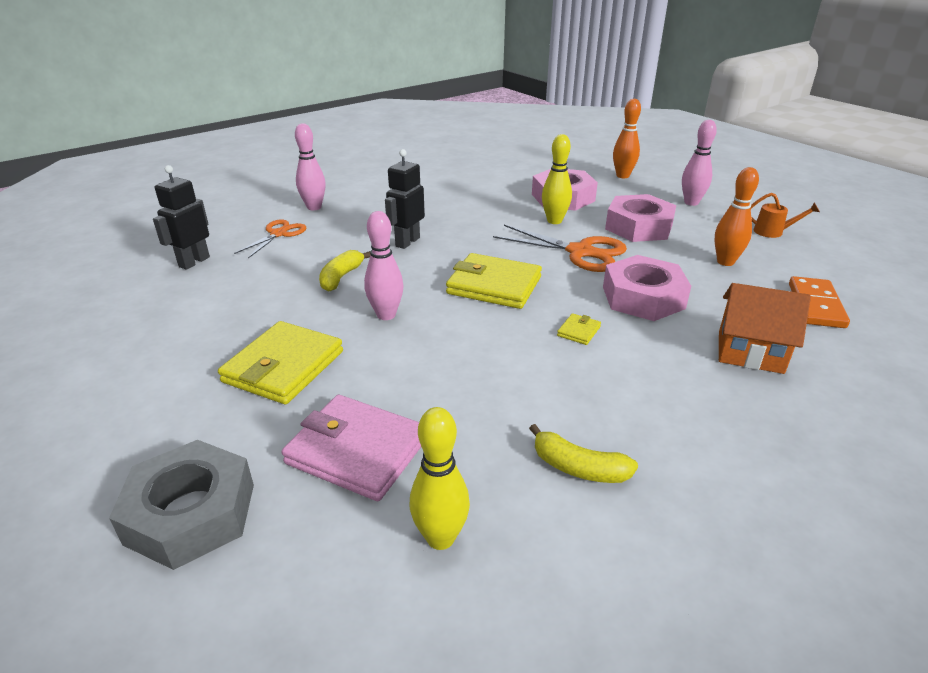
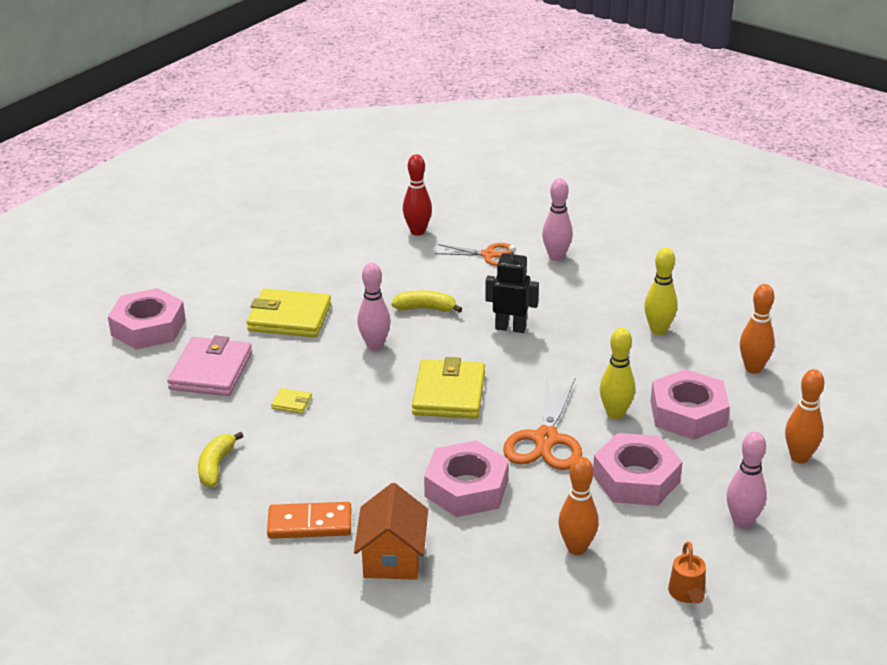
camera: 75 degrees right, 0 degrees up
grey nut [109,440,254,570] -> pink nut [108,288,186,350]
black robot [153,165,210,270] -> red bowling pin [403,154,432,236]
yellow bowling pin [410,407,470,550] -> yellow bowling pin moved to [644,248,678,335]
yellow wallet [557,313,601,345] -> yellow wallet moved to [271,388,312,414]
orange domino [789,276,850,328] -> orange domino moved to [267,502,351,539]
none -> orange bowling pin [740,284,775,374]

